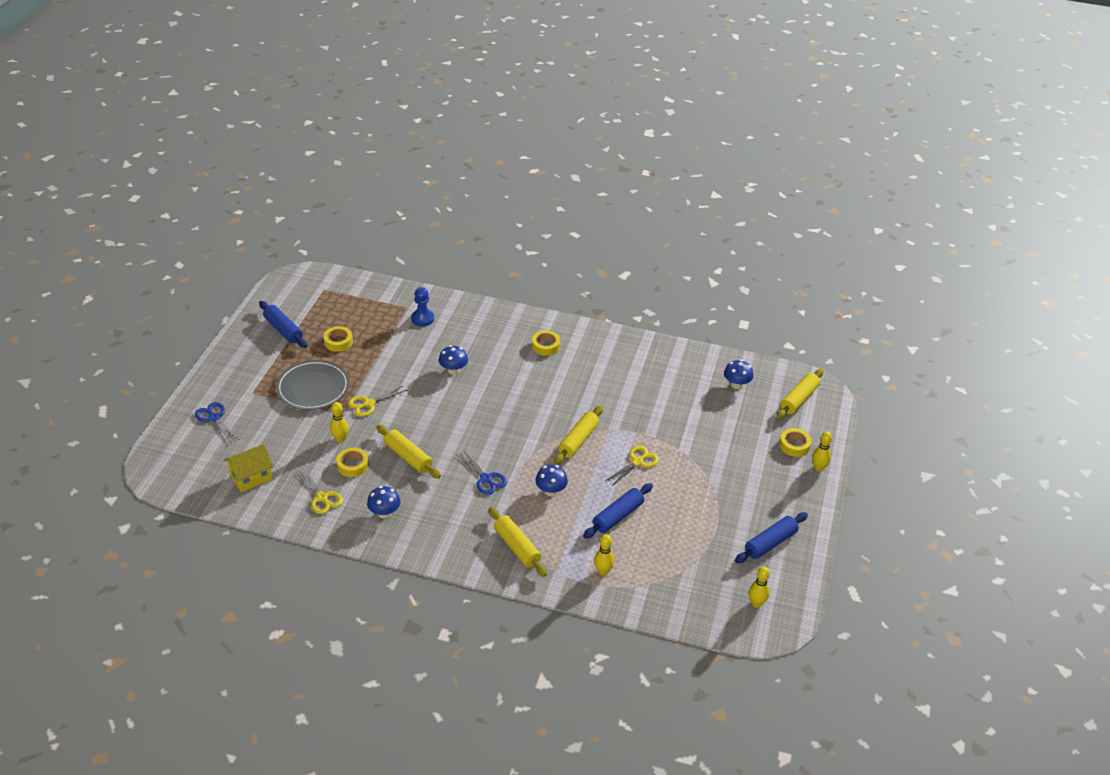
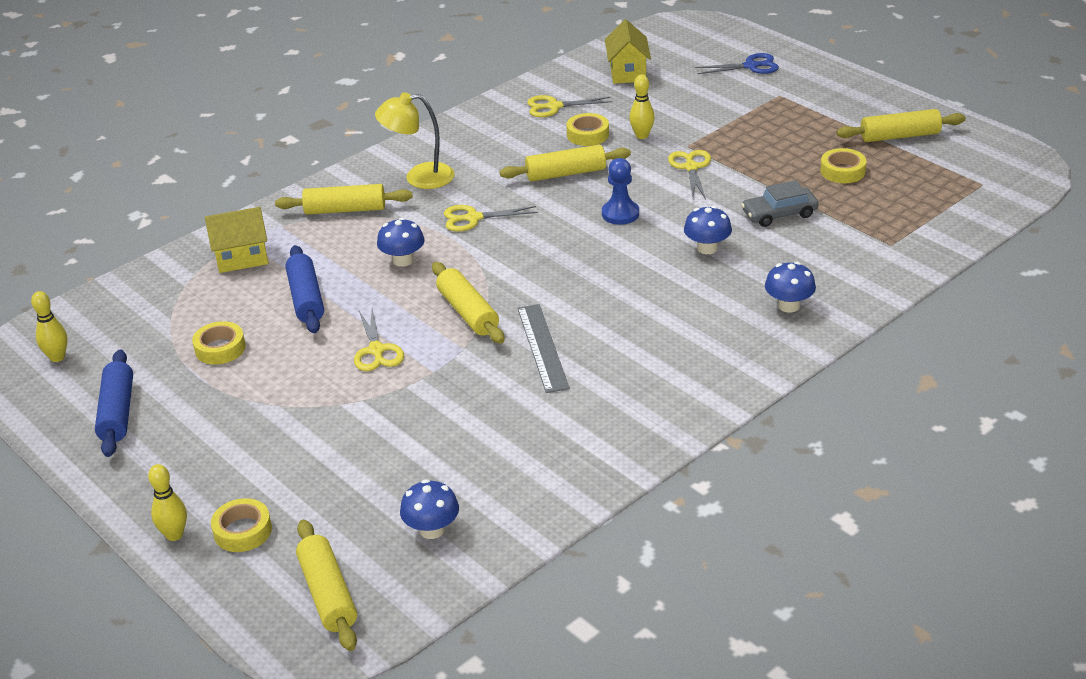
camera: 125 degrees right, 5 degrees down
blue rolling pin [259,301,307,348] -> yellow rolling pin [836,109,966,142]
grey plate [276,360,350,410] -> none
blue mushroom [367,486,400,519] -> blue mushroom moved to [765,262,816,313]
blue pawn [411,287,434,326] -> blue pawn moved to [602,158,639,225]
blue scissors [457,451,507,495] -> yellow scissors [444,205,538,232]
yellow tape [532,330,560,356] -> yellow tape moved to [192,321,246,365]
yellow bowling pin [594,534,614,575] -> yellow house [205,207,268,273]
none -> yellow lamp [375,92,455,189]
none -> grey ruler [517,304,570,393]
none -> grey car [741,180,819,227]

